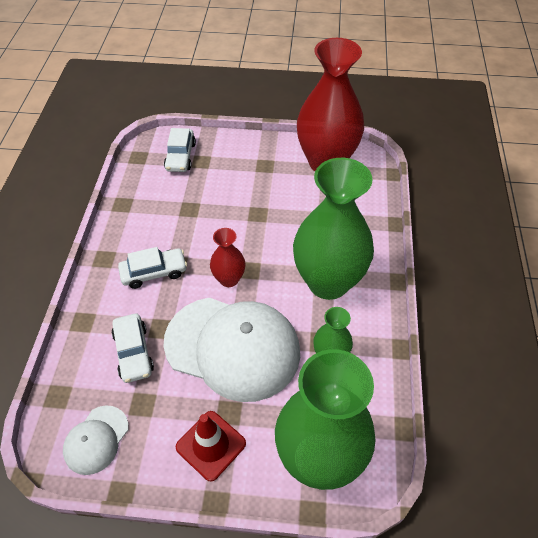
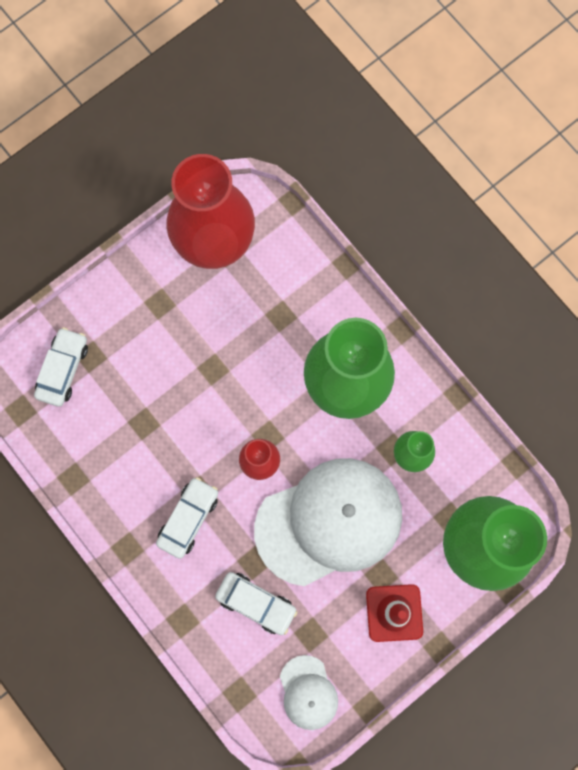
camera: 45 degrees left, 25 degrees up
white car [164,128,196,172] -> white car turned 120 degrees counterclockwise [34,327,88,407]

